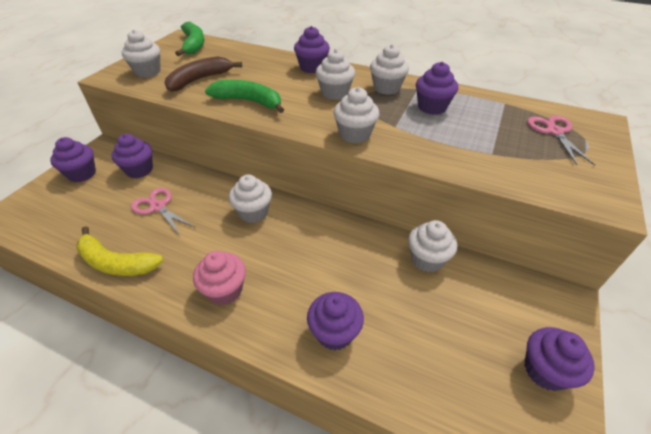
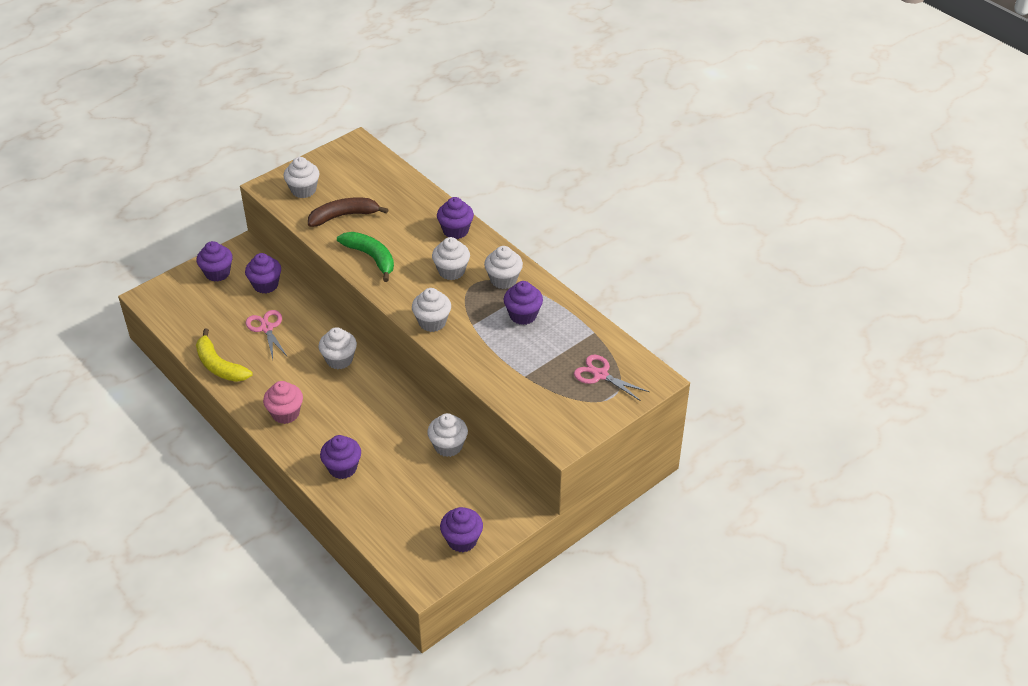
camera: 25 degrees right, 0 degrees up
green banana [175,22,204,56] -> none
pink scissors [527,116,595,165] -> pink scissors turned 75 degrees counterclockwise [574,355,650,401]

